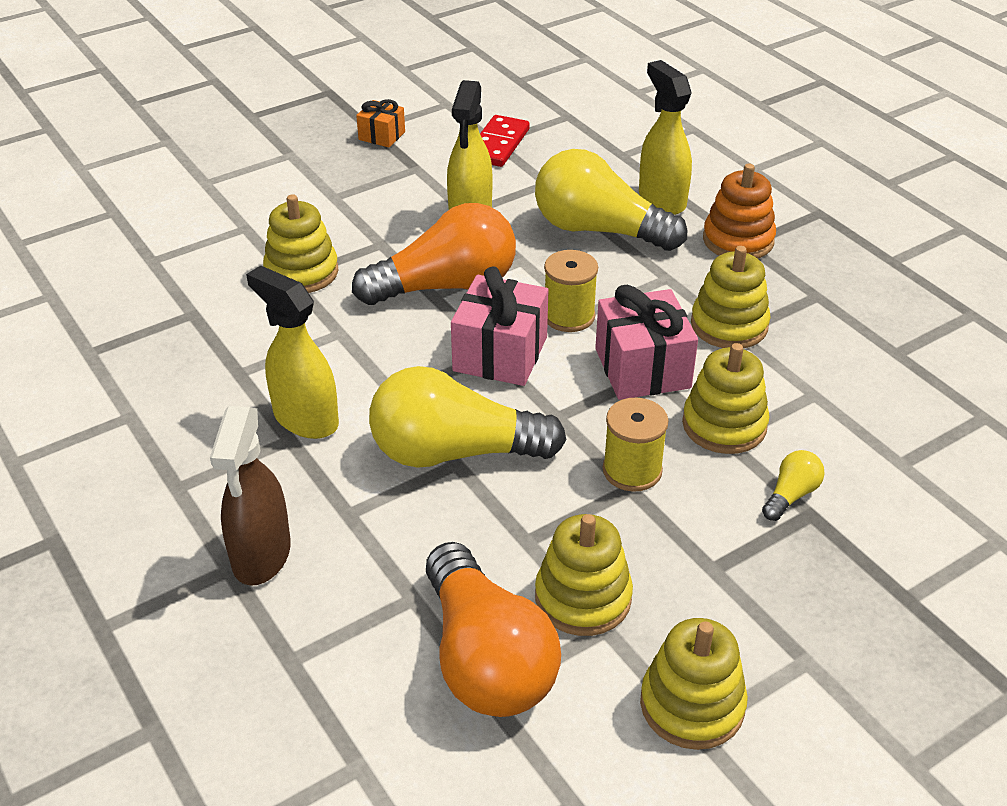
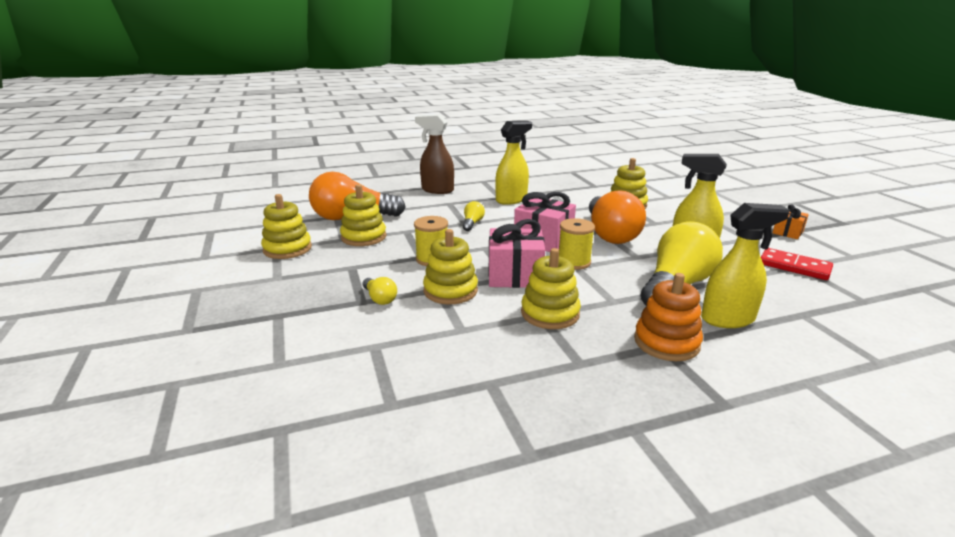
camera: 105 degrees right, 15 degrees down
yellow light bulb [369,366,567,468] -> yellow light bulb [463,201,485,231], size x0.43

